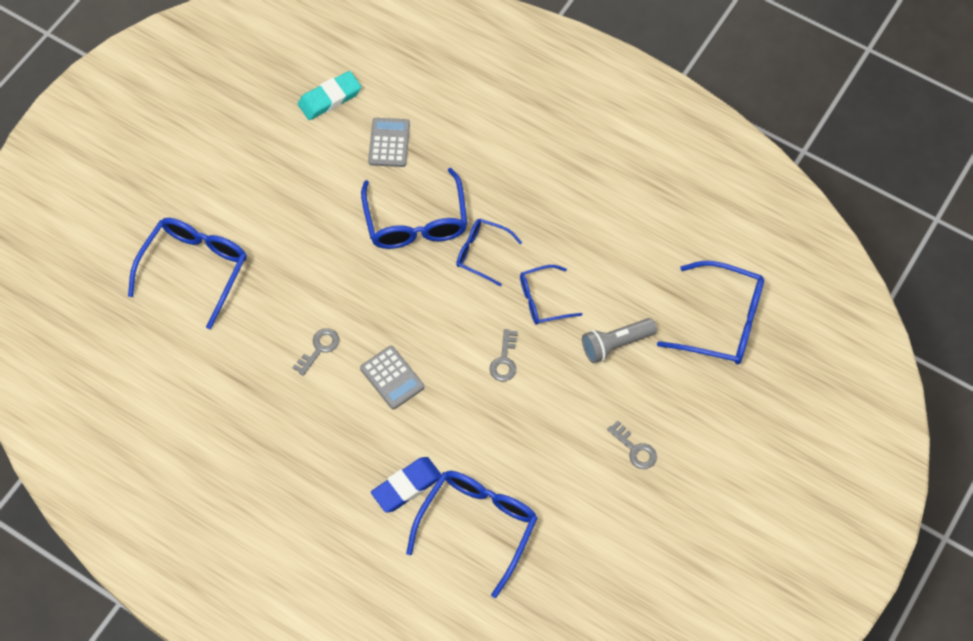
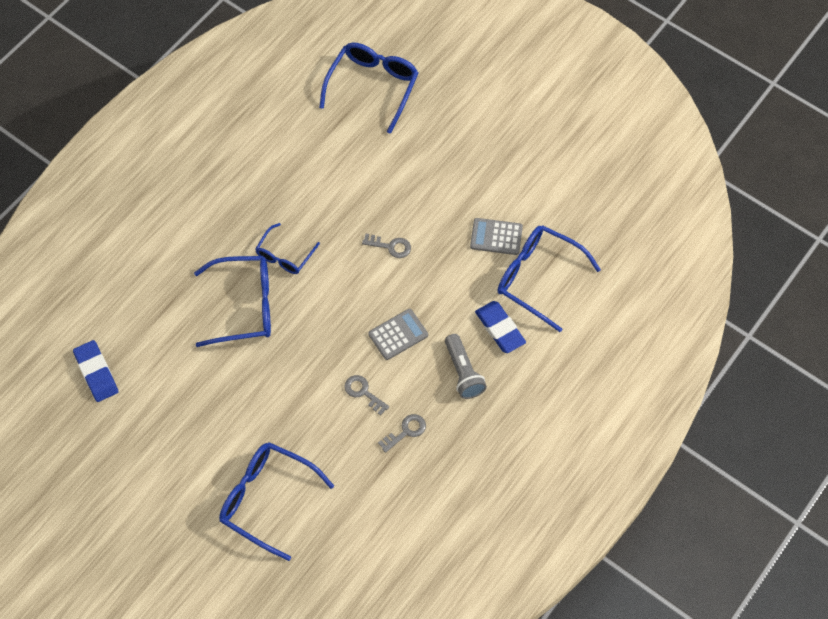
camera: 85 degrees left, 0 degrees up
turquoise eraser [298,71,361,120] -> blue eraser [73,340,119,402]
grey calculator [368,118,410,167] -> grey calculator moved to [470,218,523,255]
blue glasses [520,265,582,325] -> none
grey flashlight [582,318,657,363] -> grey flashlight moved to [445,334,487,399]
grey key [607,420,657,469] -> grey key moved to [378,414,426,453]

